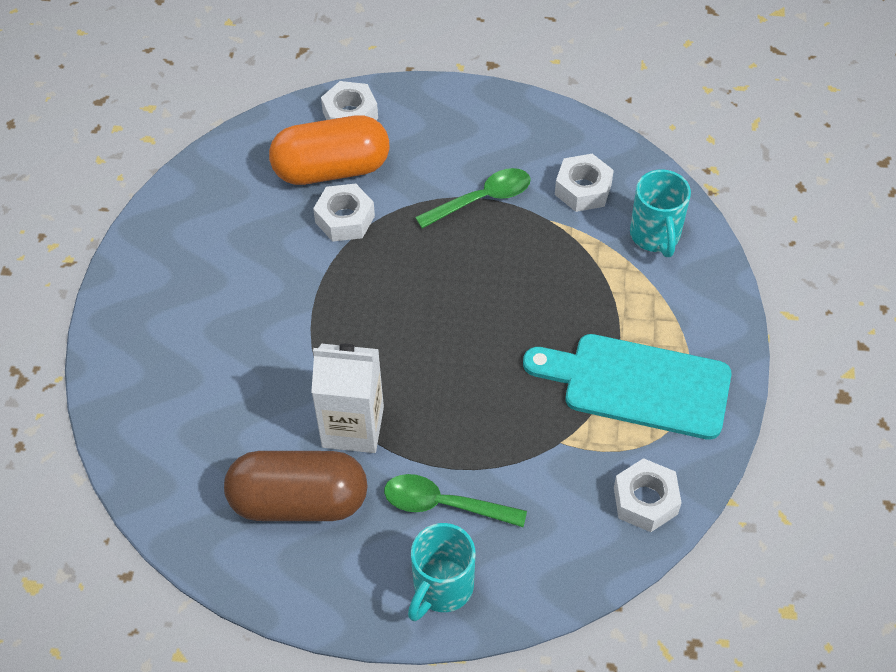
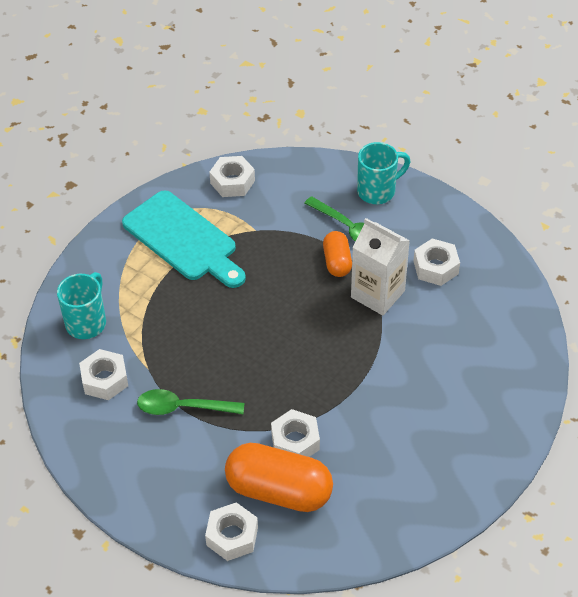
camera: 150 degrees left, 5 degrees down
brown capsule [224,451,367,521] -> white nut [413,238,460,286]
none -> orange capsule [323,231,352,277]

